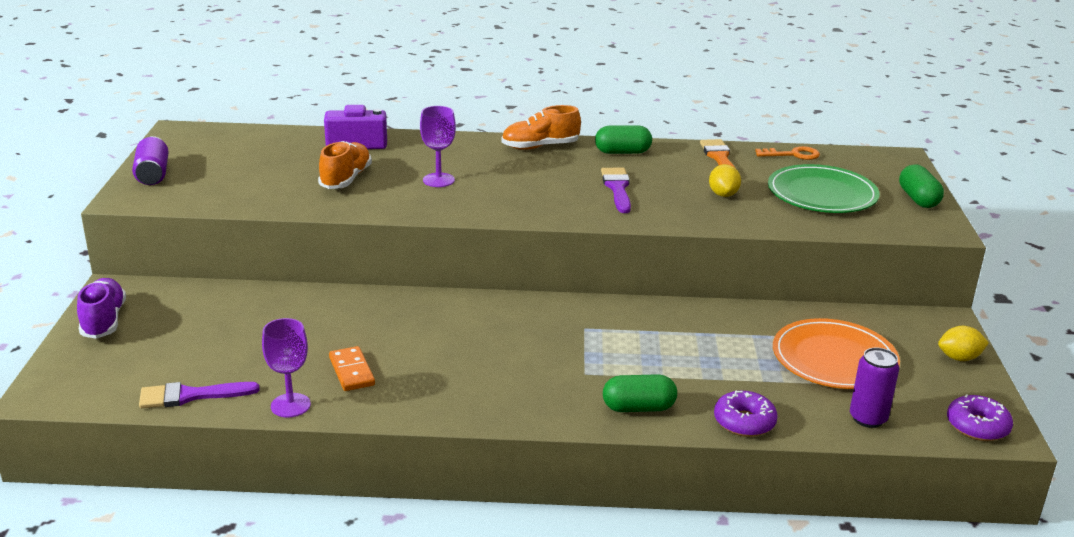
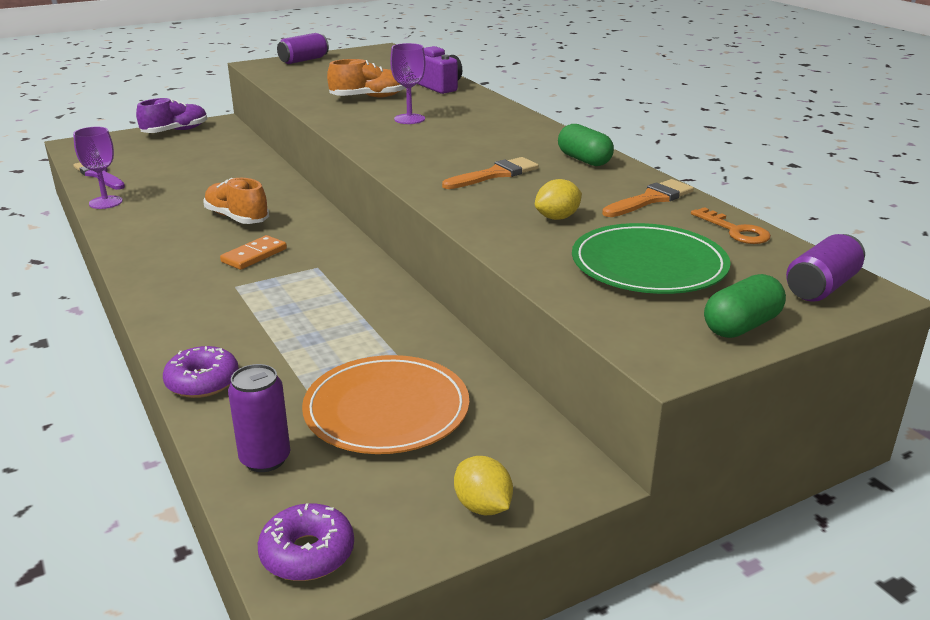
camera: 60 degrees right, 0 degrees up
orange domino [329,346,375,391] -> orange domino moved to [220,235,287,270]
orange shoe [501,105,581,150] -> orange shoe moved to [204,178,269,224]
purple brush [601,168,631,213] -> orange brush [442,157,539,189]
green capsule [603,374,677,412] -> none
none -> purple can [786,234,865,302]

